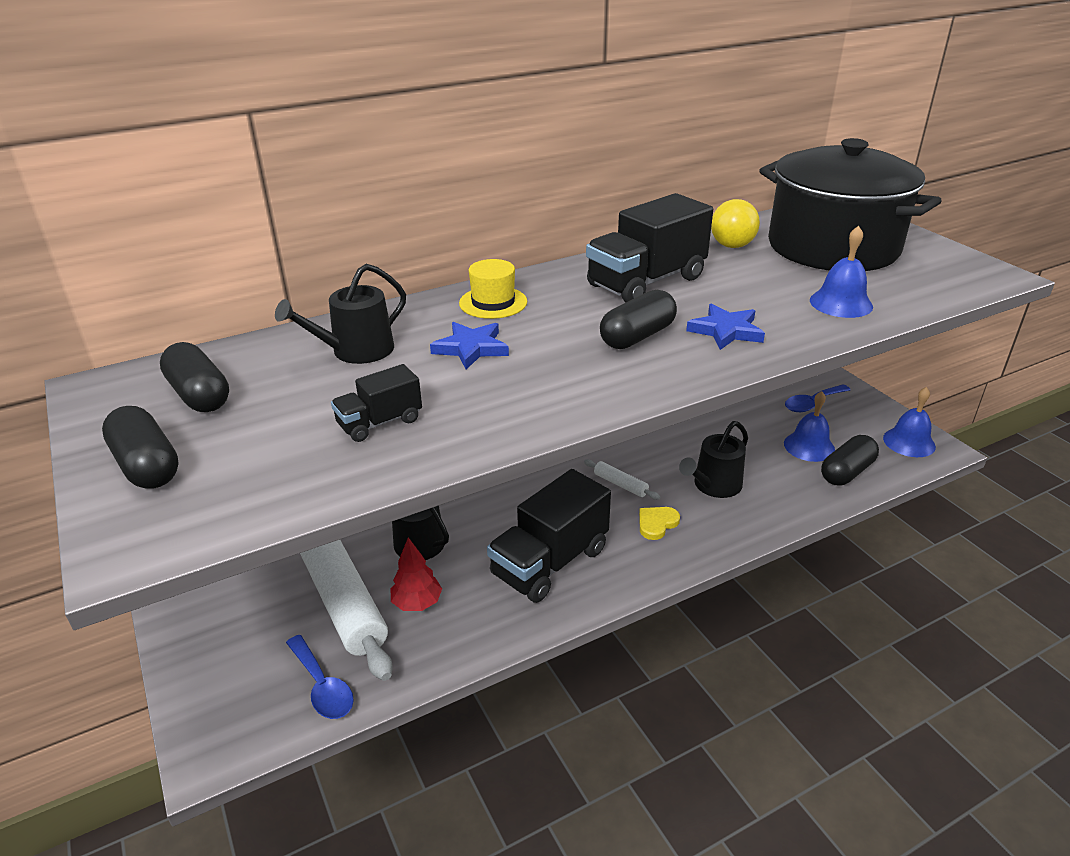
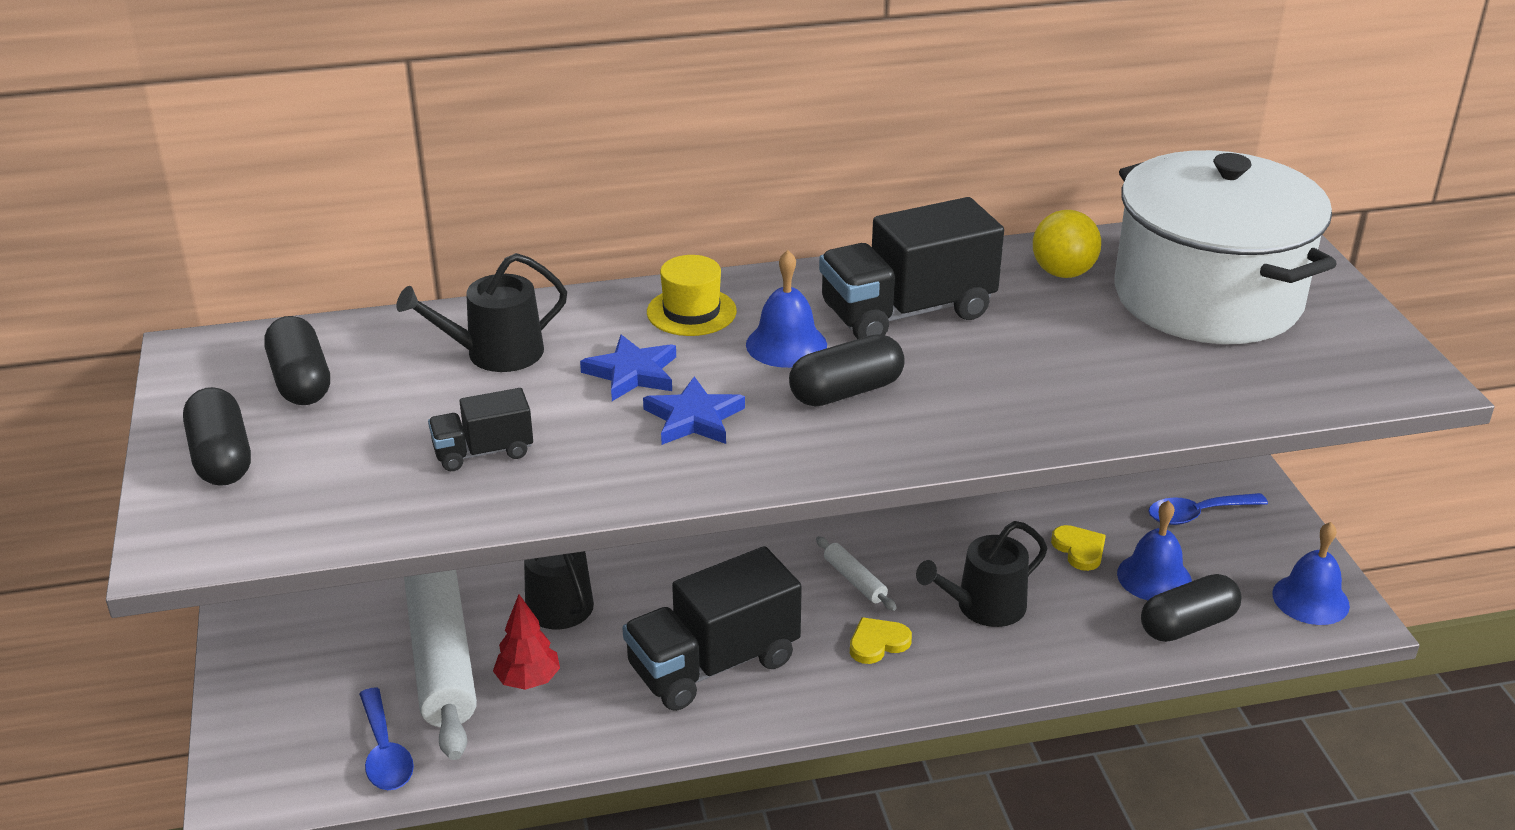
camera: 15 degrees right, 0 degrees up
blue star [686,304,765,350] -> blue star moved to [643,376,745,445]
black pot [759,138,941,271] -> white pot [1115,150,1337,344]
blue bell [810,226,873,318] -> blue bell moved to [746,250,827,368]
none -> yellow heart [1051,525,1106,571]

